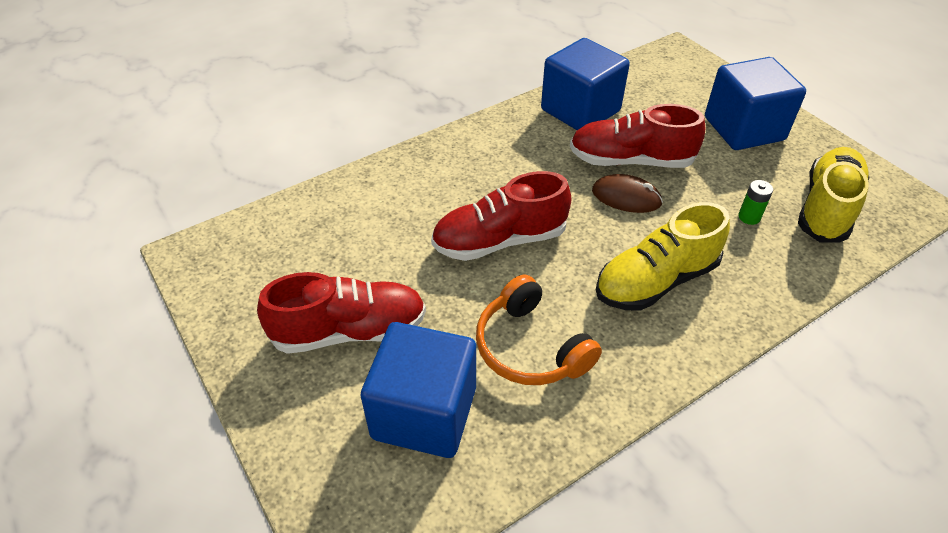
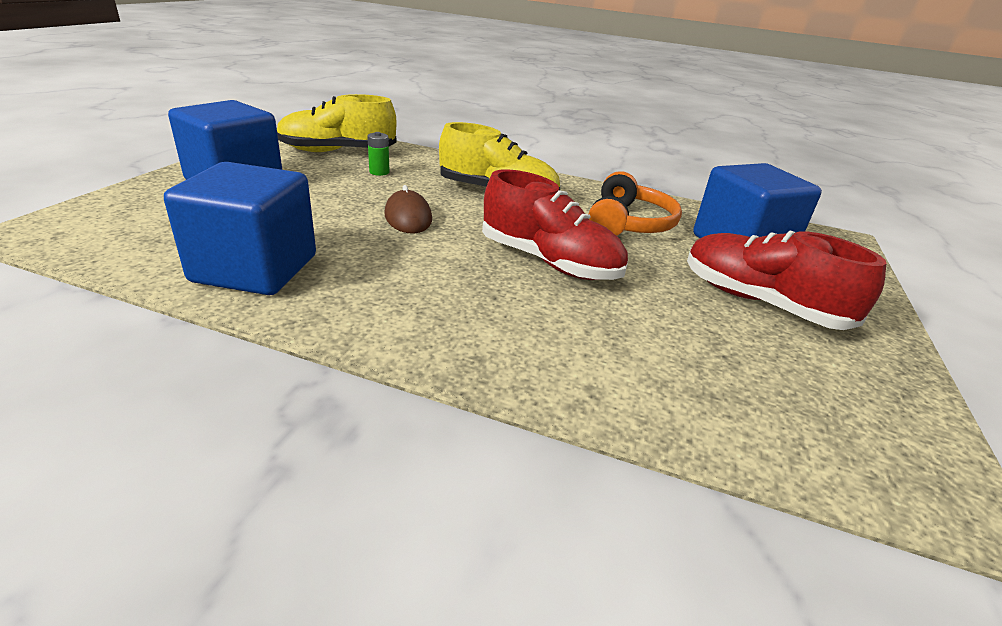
camera: 130 degrees left, 15 degrees down
red shoe [570,104,705,168] -> none

